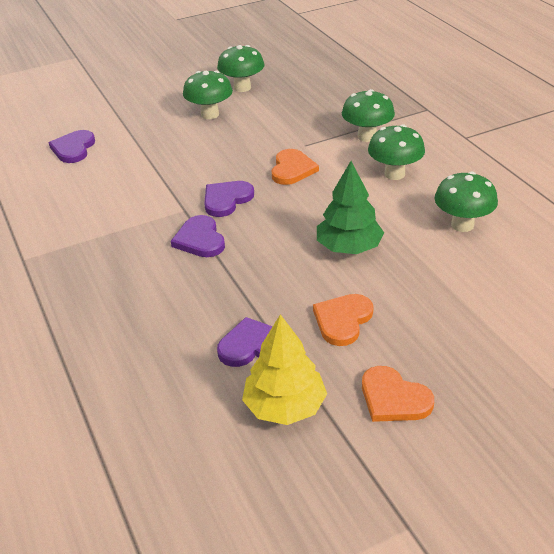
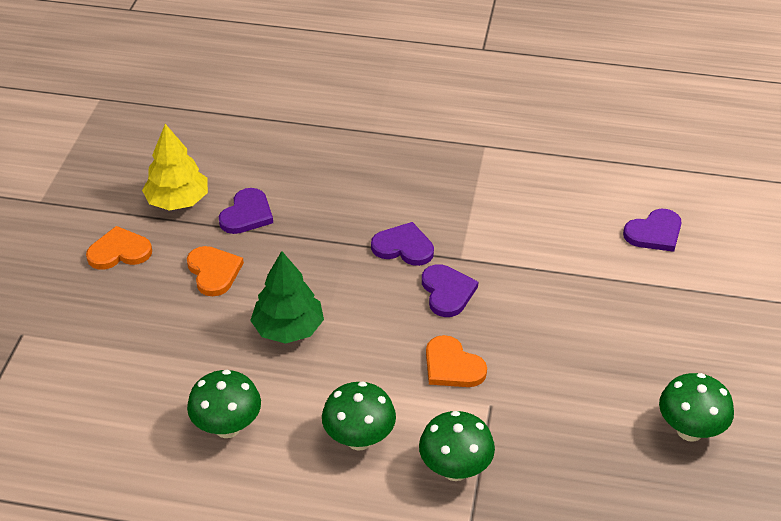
camera: 125 degrees right, 5 degrees up
purple heart [49,130,95,163] -> purple heart turned 105 degrees clockwise [623,209,682,252]
green mushroom [183,71,233,119] -> none

